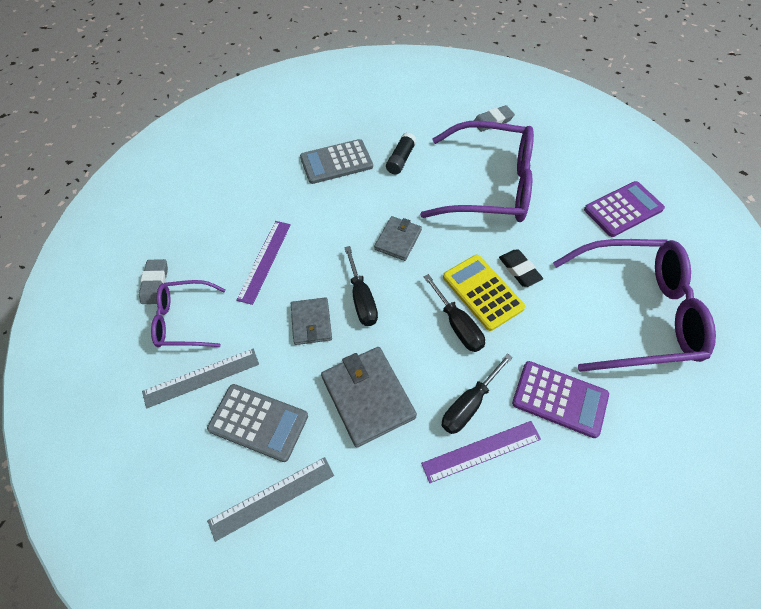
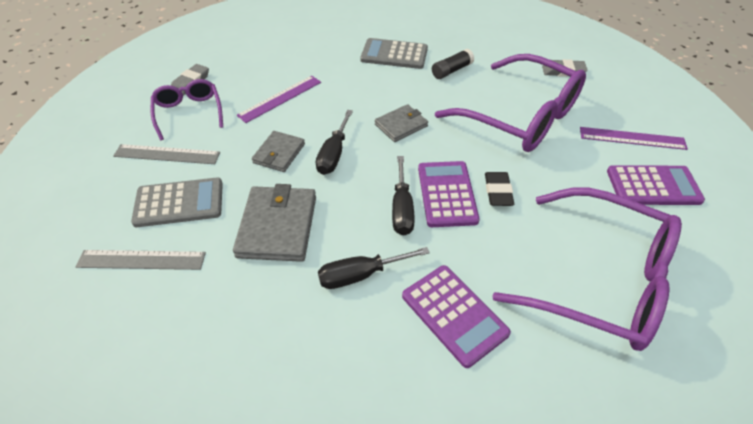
camera: 30 degrees right, 10 degrees down
purple glasses [151,280,226,347] -> purple glasses turned 45 degrees clockwise [151,79,223,140]
grey calculator [207,384,308,462] -> grey calculator turned 60 degrees counterclockwise [131,177,223,227]
purple ruler [421,421,541,483] -> purple ruler moved to [580,127,688,150]
yellow calculator [443,255,525,331] -> purple calculator [418,161,480,227]

